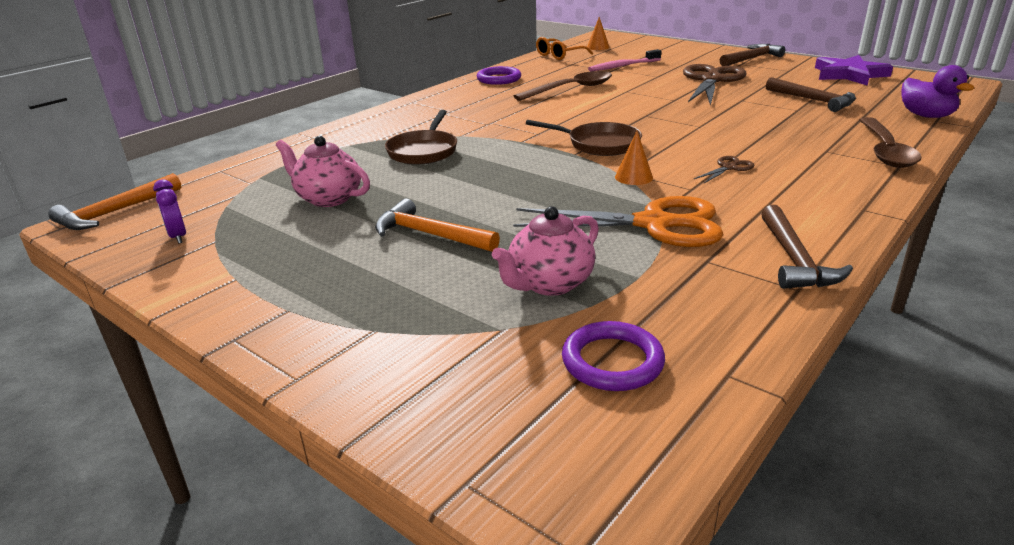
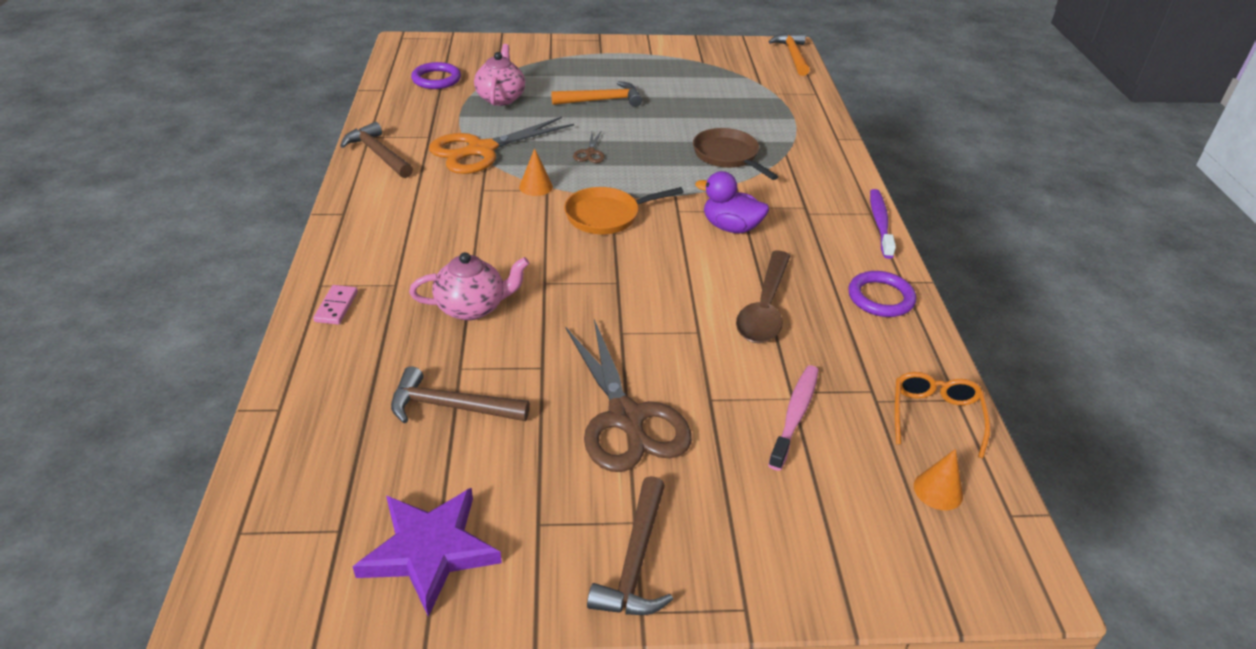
camera: 135 degrees right, 10 degrees up
purple clock [153,179,186,244] -> none
pink teapot [276,136,370,207] -> pink teapot moved to [409,252,530,321]
brown pan [526,120,642,156] -> orange pan [564,187,684,234]
brown scissors [694,156,755,183] -> brown scissors moved to [573,132,605,163]
brown spoon [860,117,922,168] -> pink domino [313,285,358,325]
purple duck [902,65,974,118] -> purple duck moved to [695,171,769,233]
none -> purple toothbrush [870,189,896,259]

